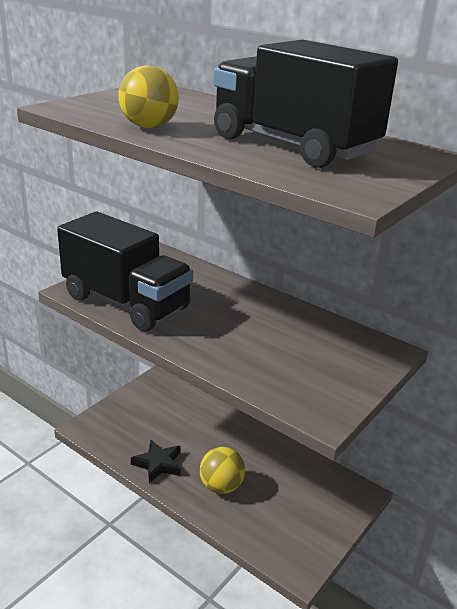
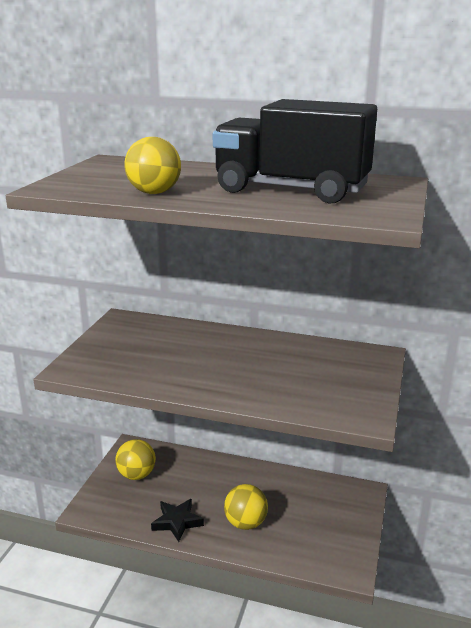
camera: 20 degrees left, 5 degrees down
black truck [57,212,193,331] -> none
none -> yellow ball [115,439,156,480]

